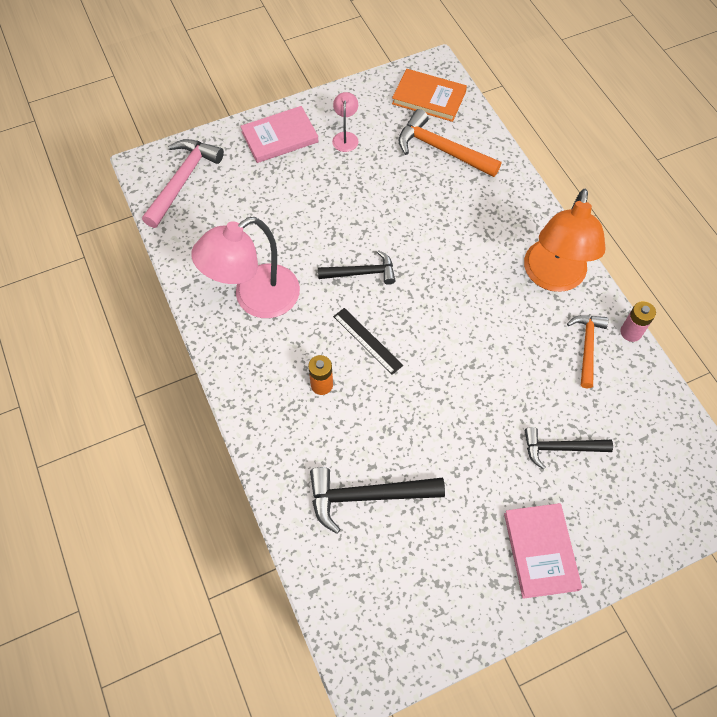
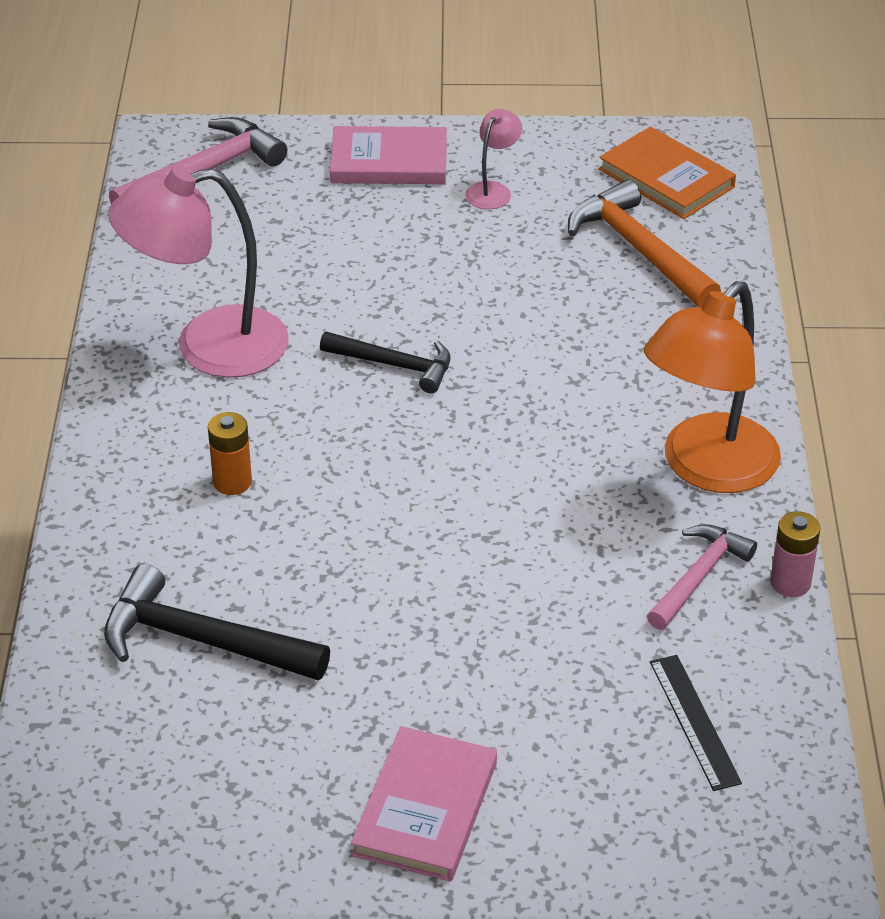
camera: 25 degrees right, 20 degrees down
black ruler [333,308,403,375] -> black ruler moved to [650,655,742,791]
black hammer [525,427,613,469] -> none
orange hammer [567,315,608,388] -> pink hammer [647,524,757,630]

